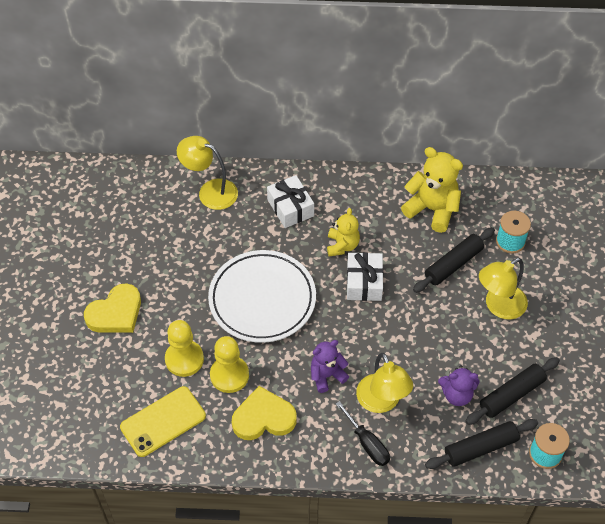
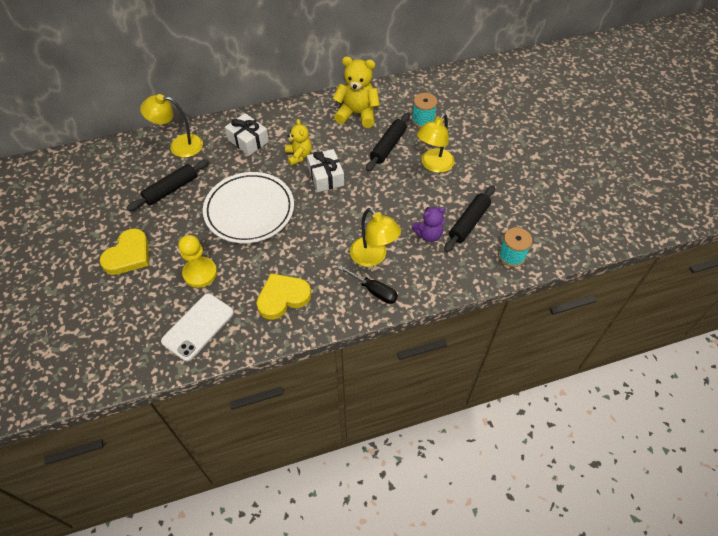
camera: 20 degrees left, 0 degrees up
yellow phone [120,386,206,457] -> white phone [161,293,234,361]
yellow pawn [210,336,249,393] -> none
purple teddy bear [311,340,349,393] -> none
black rolling pin [425,419,538,469] -> black rolling pin moved to [127,159,209,211]

